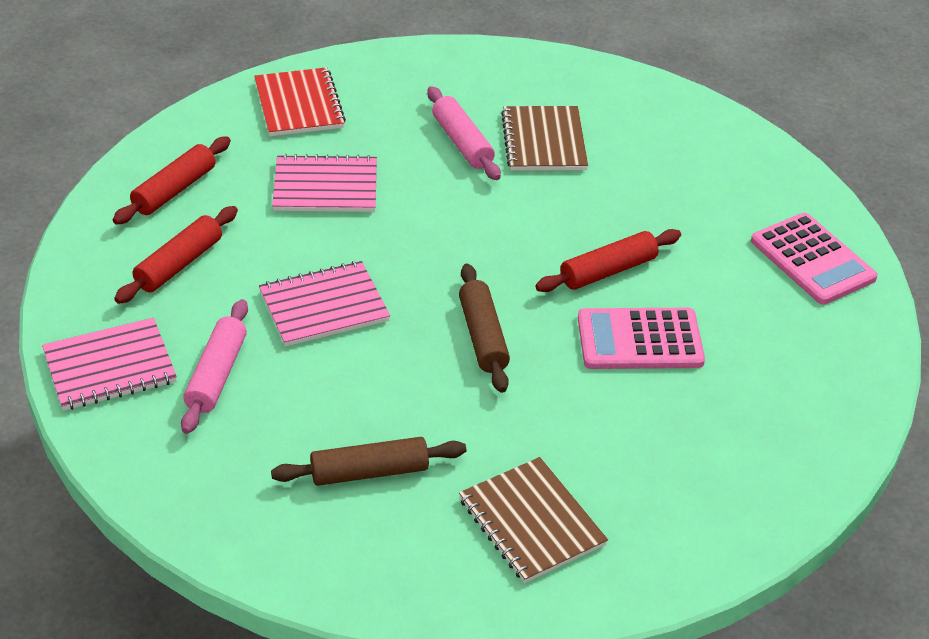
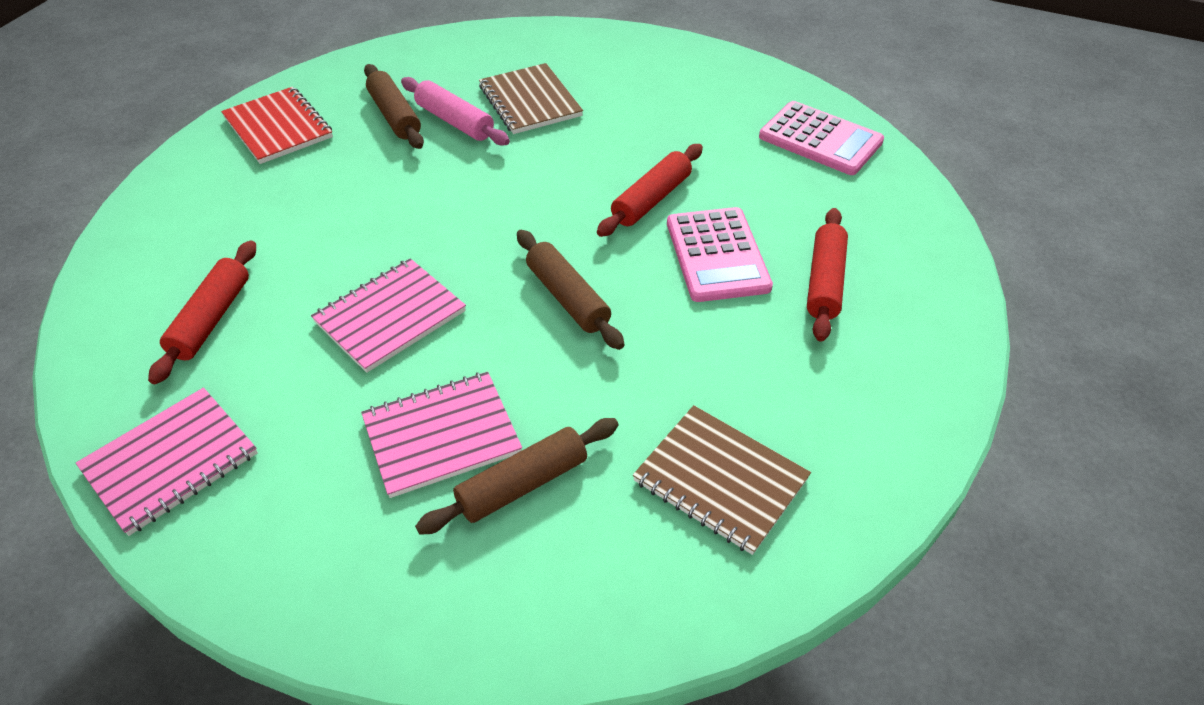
camera: 20 degrees left, 5 degrees up
red rolling pin [113,136,231,225] -> red rolling pin moved to [807,208,848,342]
pink rolling pin [181,299,248,434] -> none
pink notebook [272,154,377,212] -> pink notebook moved to [361,372,522,498]
pink calculator [578,308,705,369] -> pink calculator turned 75 degrees counterclockwise [667,207,773,302]
none -> brown rolling pin [364,64,424,149]

